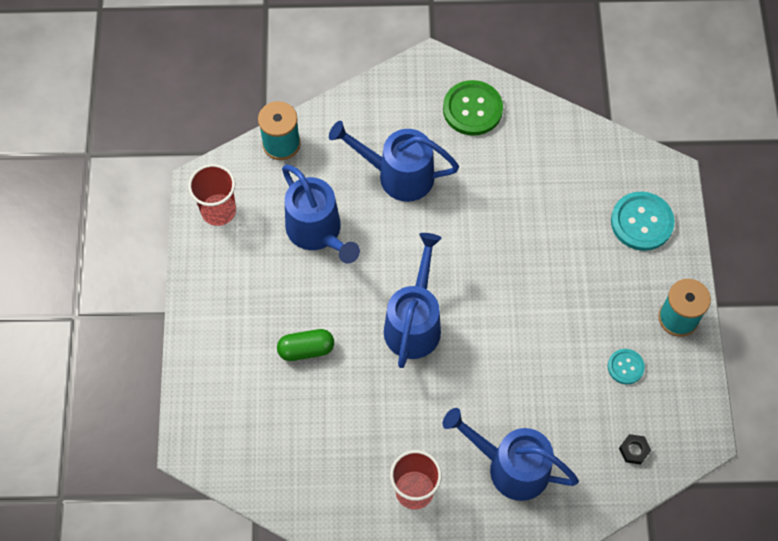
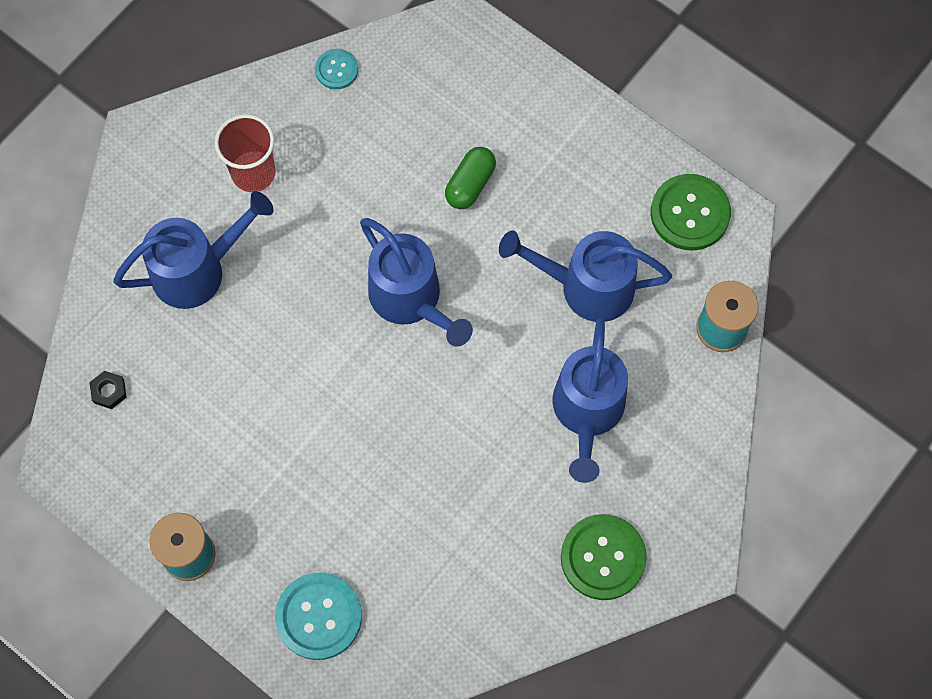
camera: 130 degrees right, 5 degrees up
red cup [188,164,236,226] -> green button [651,174,731,251]
blue watering can [329,121,459,202] -> blue watering can turned 135 degrees clockwise [553,318,628,483]
turquoise button [608,349,645,384] -> turquoise button moved to [315,49,358,89]

